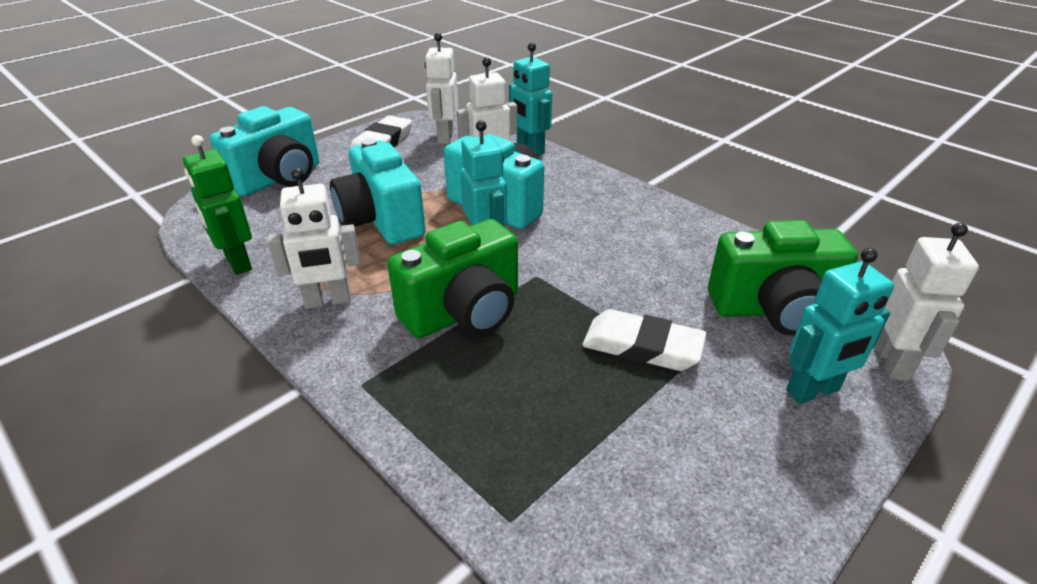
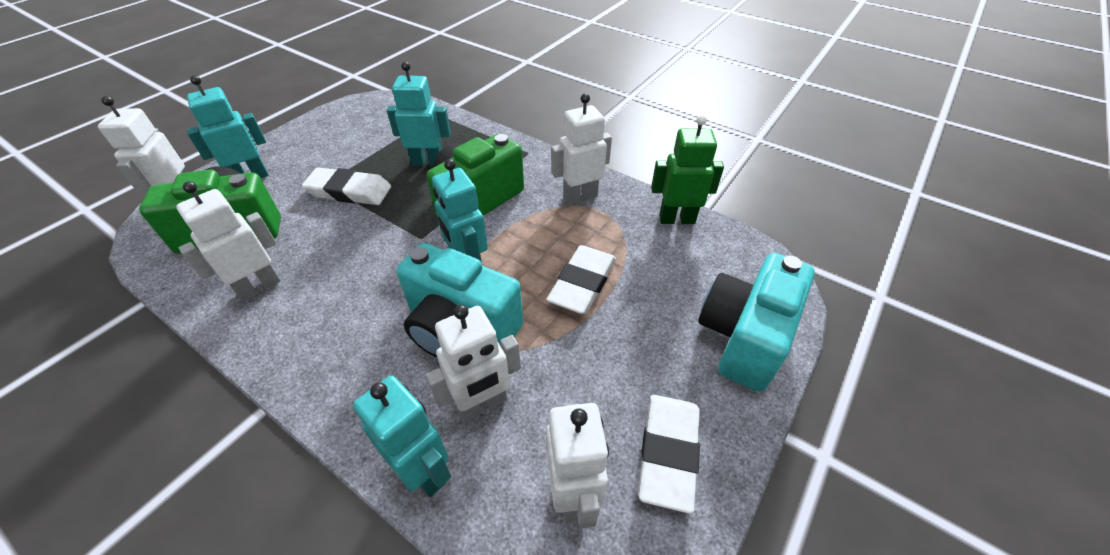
camera: 170 degrees right, 10 degrees up
green robot [183,135,252,275] -> green robot turned 45 degrees counterclockwise [651,115,724,224]
turquoise camera [330,138,426,244] -> white eraser [546,245,616,314]
none -> white robot [176,181,281,301]
none -> turquoise robot [387,62,451,166]

